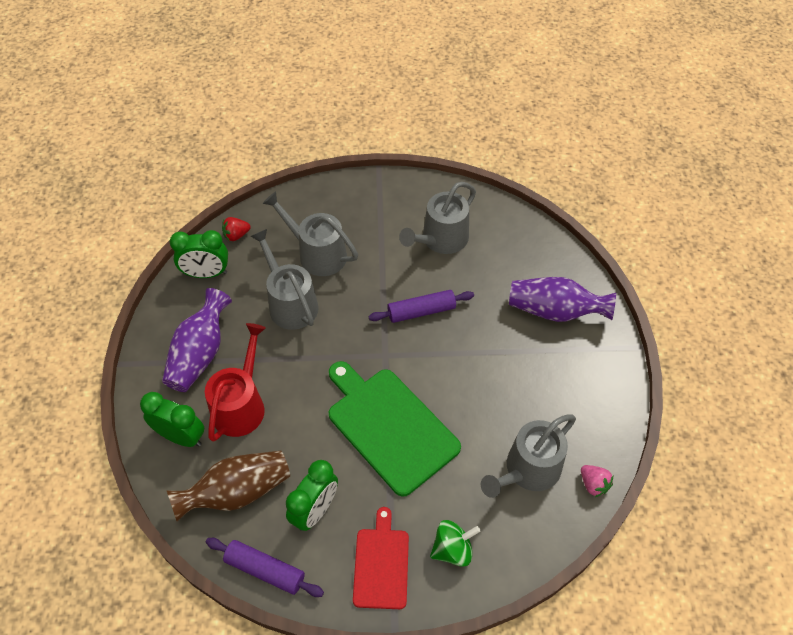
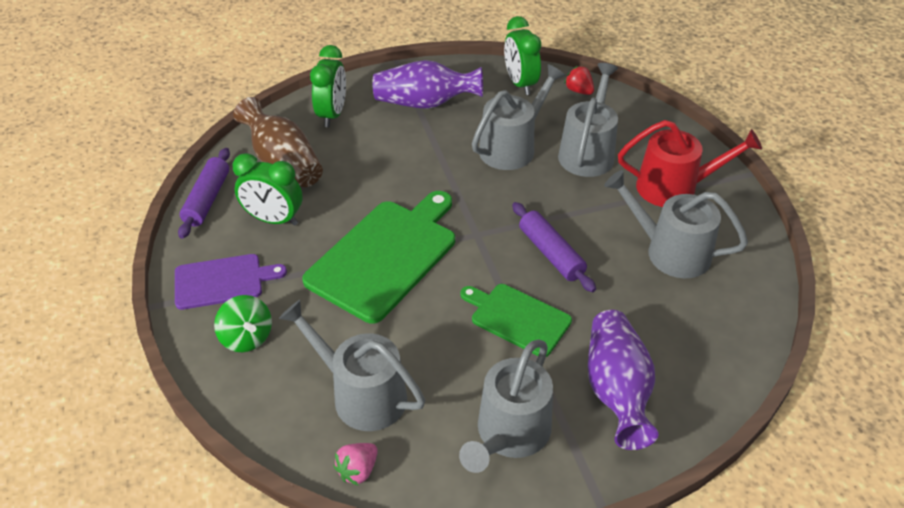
camera: 75 degrees right, 10 degrees down
red watering can [205,323,266,442] -> red watering can moved to [618,120,762,207]
red cutting board [353,507,409,609] -> purple cutting board [175,254,287,310]
none -> grey watering can [459,339,553,473]
none -> green cutting board [460,284,572,357]

